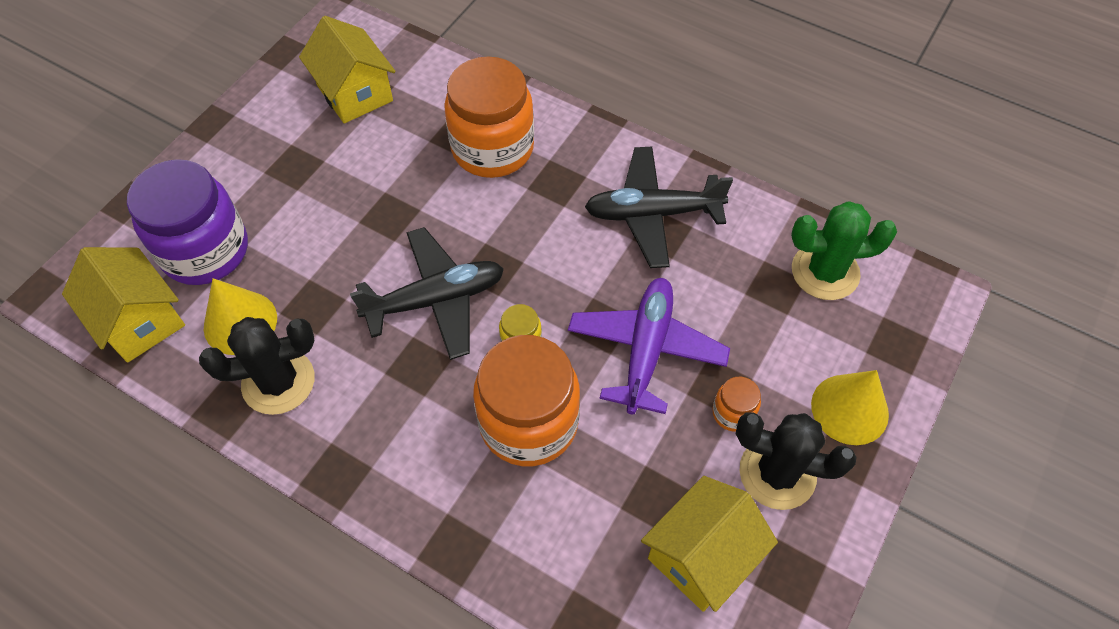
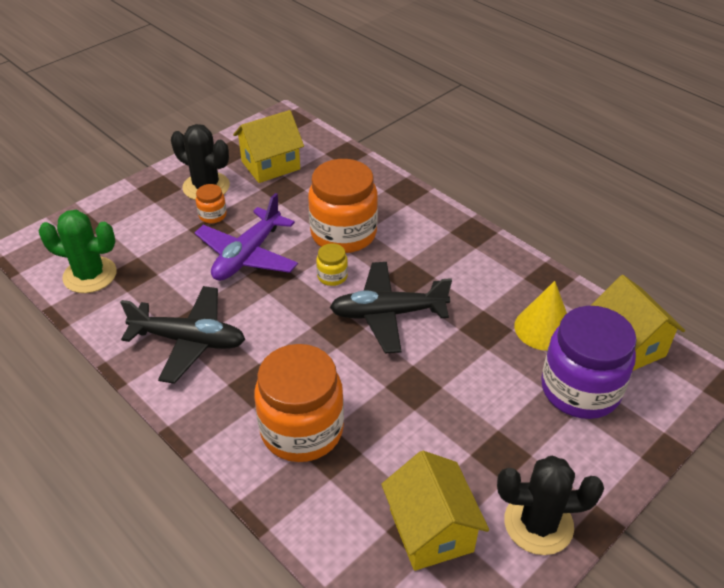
camera: 165 degrees left, 15 degrees down
black cactus [199,317,315,415] -> black cactus moved to [497,456,604,555]
yellow cone [811,370,889,445] -> none

